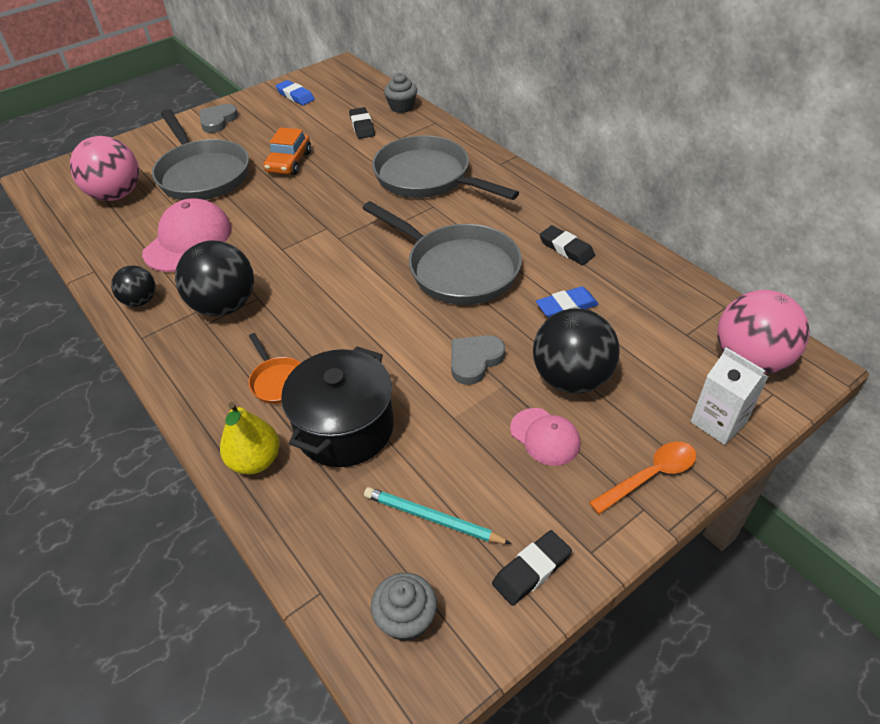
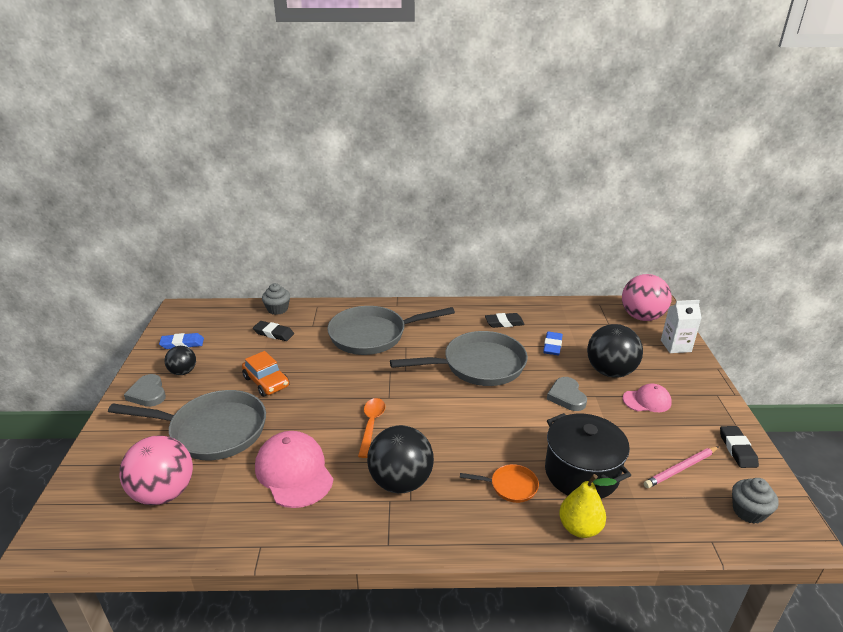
camera: 55 degrees left, 15 degrees down
black ball [111,266,156,307] -> black ball moved to [165,346,196,375]
turquoise pencil [364,487,512,544] -> pink pencil [644,446,719,488]
orange spoon [589,442,696,514] -> orange spoon moved to [358,398,385,458]

